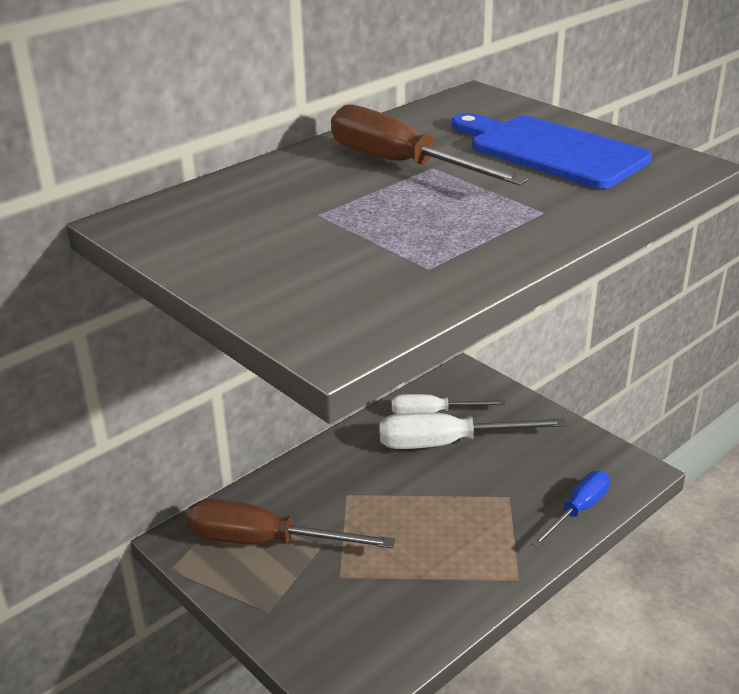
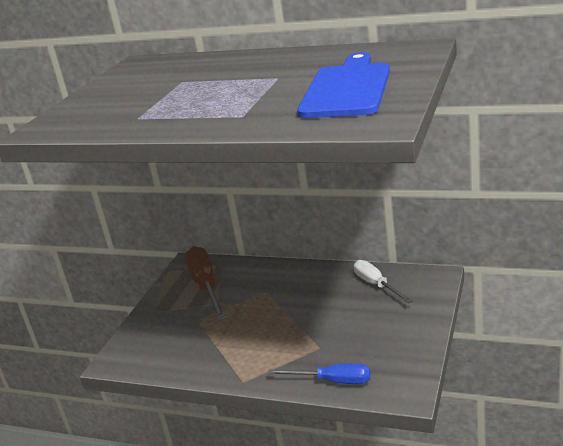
camera: 65 degrees right, 5 degrees down
brown screwdriver [331,104,529,186] -> none
white screwdriver [379,413,567,449] -> none

